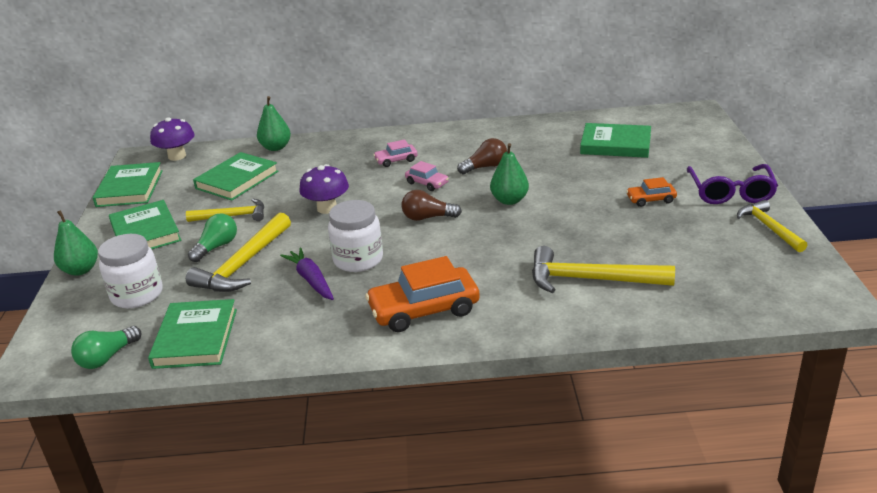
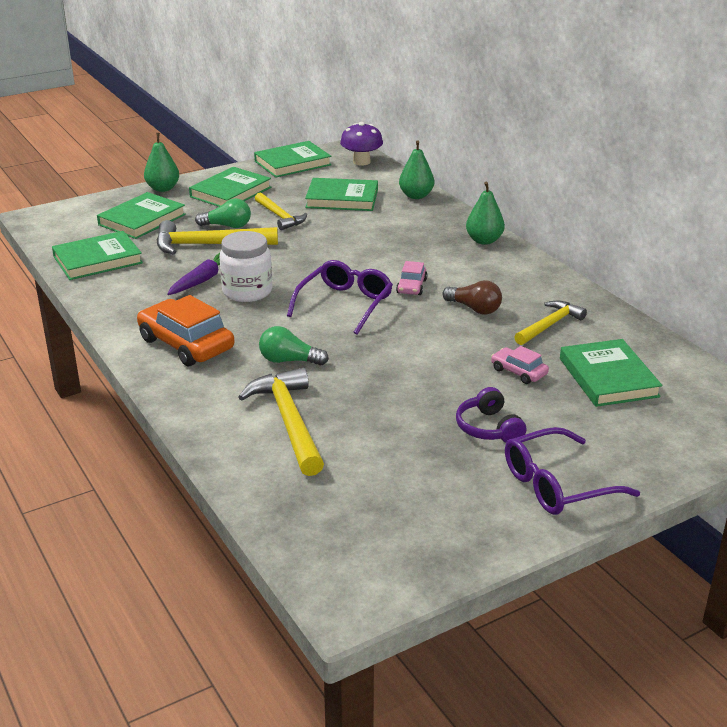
camera: 60 degrees right, 0 degrees up
green light bulb [71,326,141,369] -> green light bulb moved to [259,326,329,365]
white jar [98,234,162,309] -> green book [97,192,186,239]
purple mushroom [299,164,349,214] -> none
pink car [373,139,418,167] -> pink car moved to [491,346,549,384]
brown light bulb [402,190,462,221] -> purple glasses [287,260,393,335]
green pear [490,143,529,205] -> green pear moved to [466,182,505,245]
orange car [626,177,677,207] -> purple headphones [456,387,526,443]
yellow hammer [737,200,807,252] -> yellow hammer moved to [514,301,587,345]

